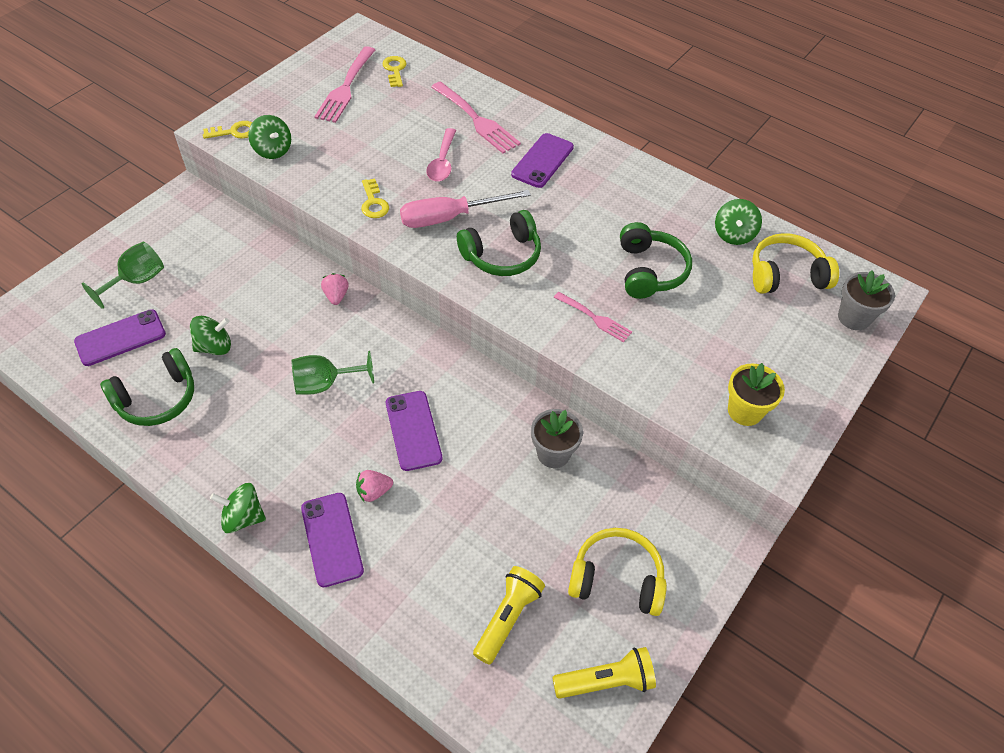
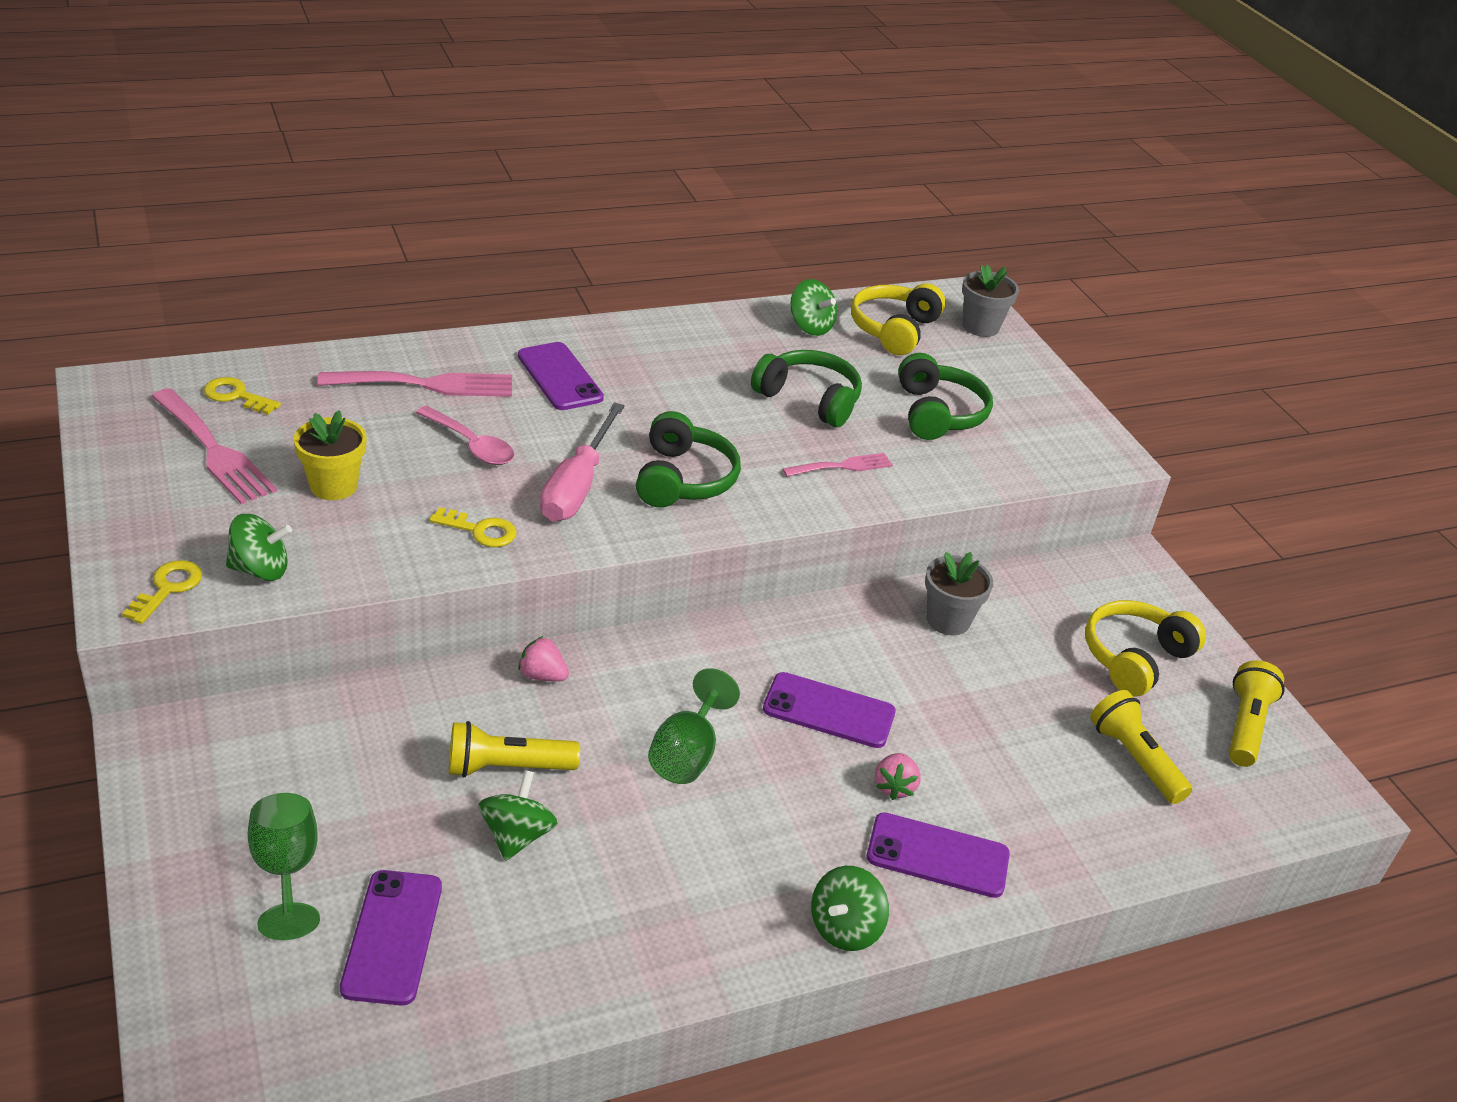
camera: 60 degrees left, 15 degrees down
green headphones [100,348,194,426] -> green headphones moved to [898,353,993,440]
yellow flower pot [728,363,785,426] -> yellow flower pot moved to [294,411,367,500]
none -> yellow flashlight [449,721,580,777]

